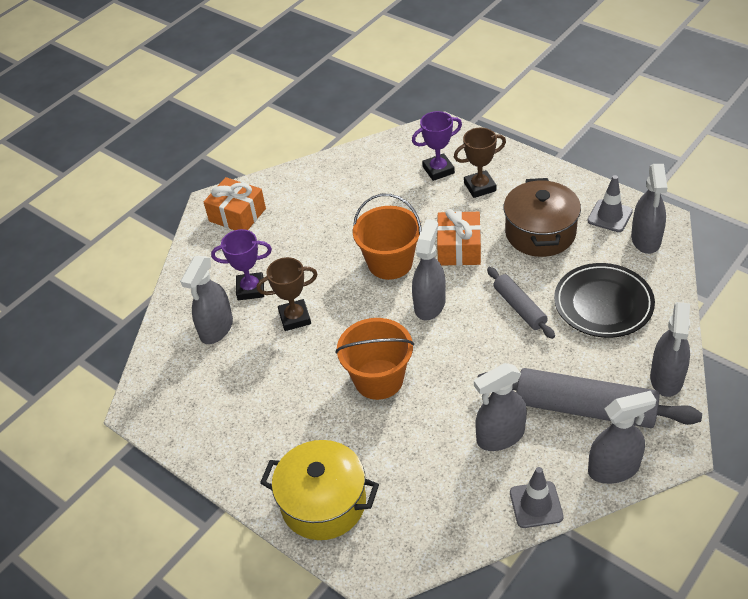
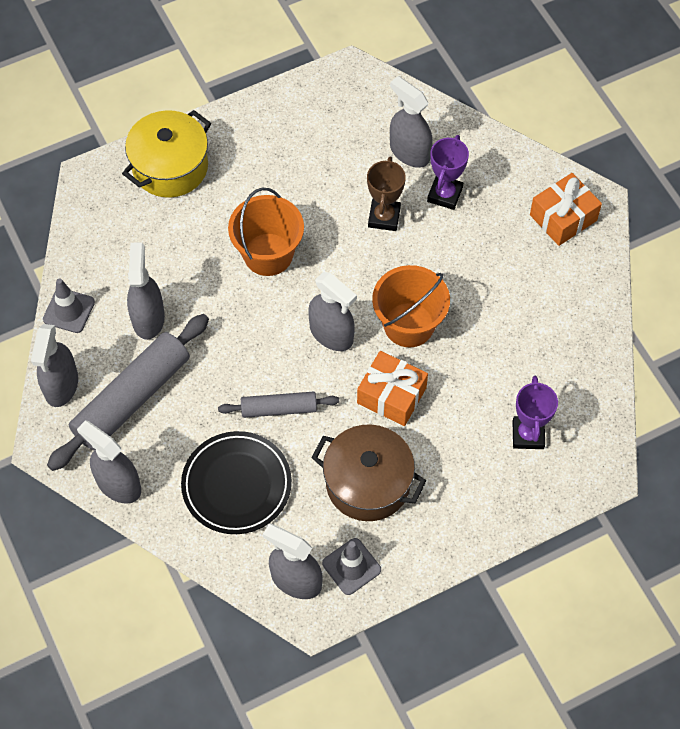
camera: 110 degrees right, 15 degrees up
brown trophy [454,127,506,198] -> none

